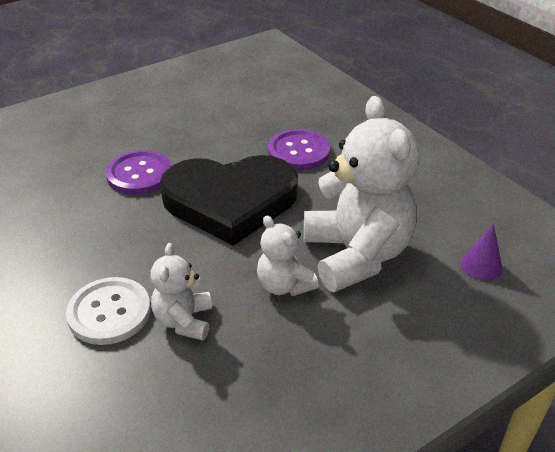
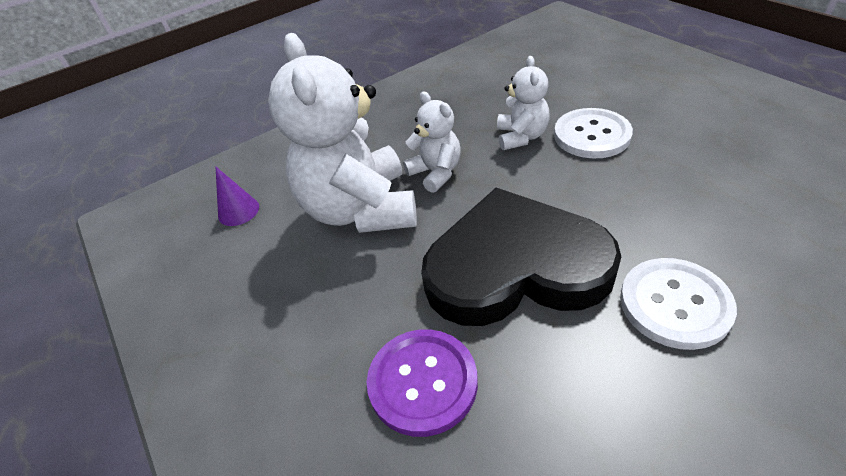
camera: 175 degrees left, 5 degrees up
purple button [106,150,172,195] -> white button [620,258,737,350]

